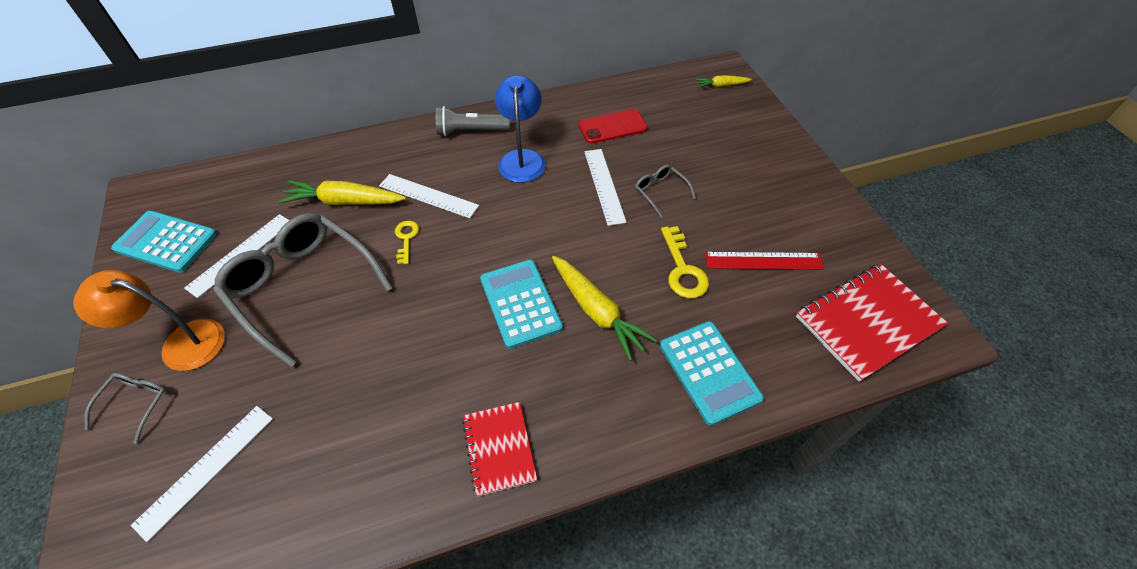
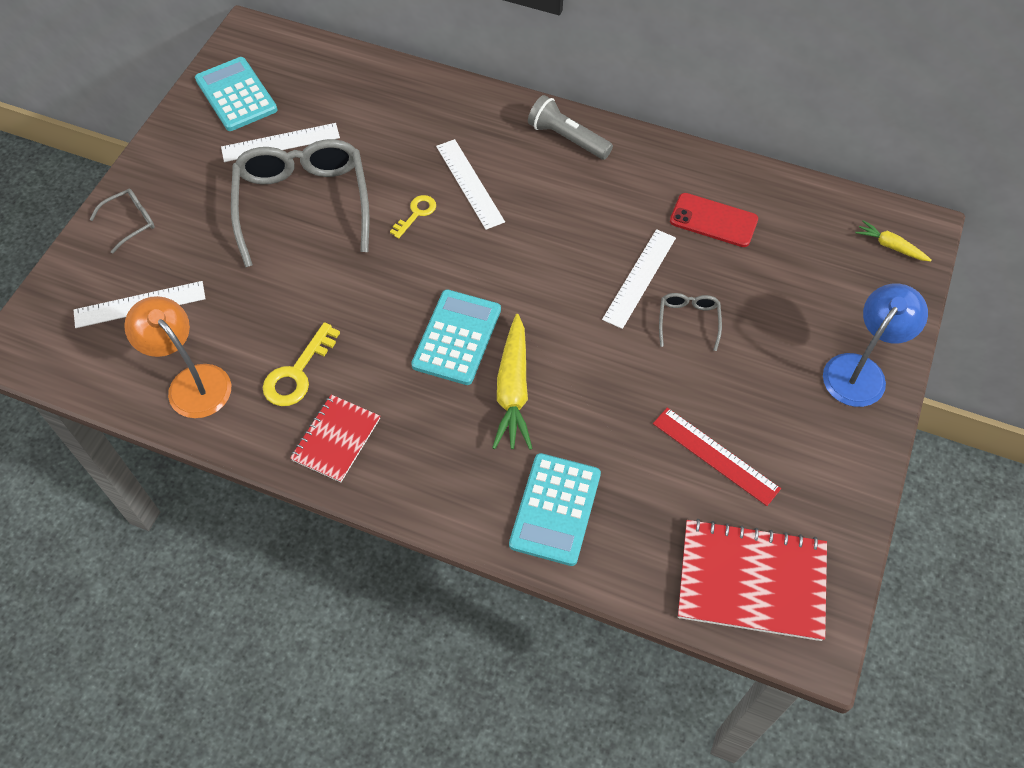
camera: 40 degrees right, 5 degrees up
orange lamp [73,270,225,371] -> orange lamp moved to [124,296,231,418]
yellow carrot [278,181,406,205] -> none
blue lamp [495,75,546,183] -> blue lamp moved to [823,284,928,407]
yellow key [661,226,709,298] -> yellow key moved to [263,322,340,406]

